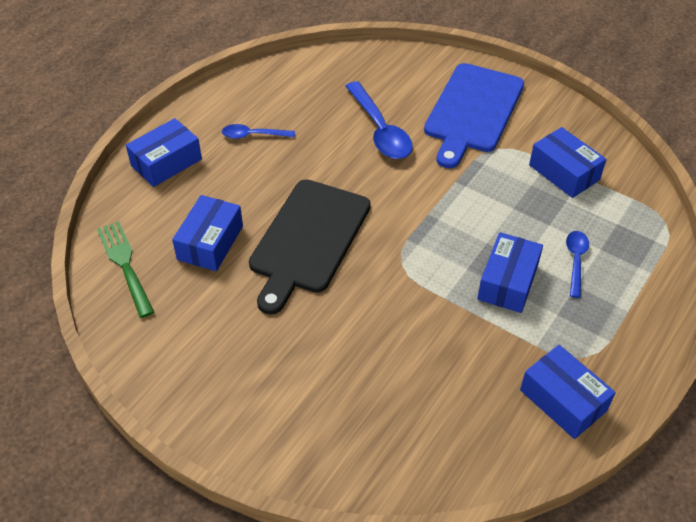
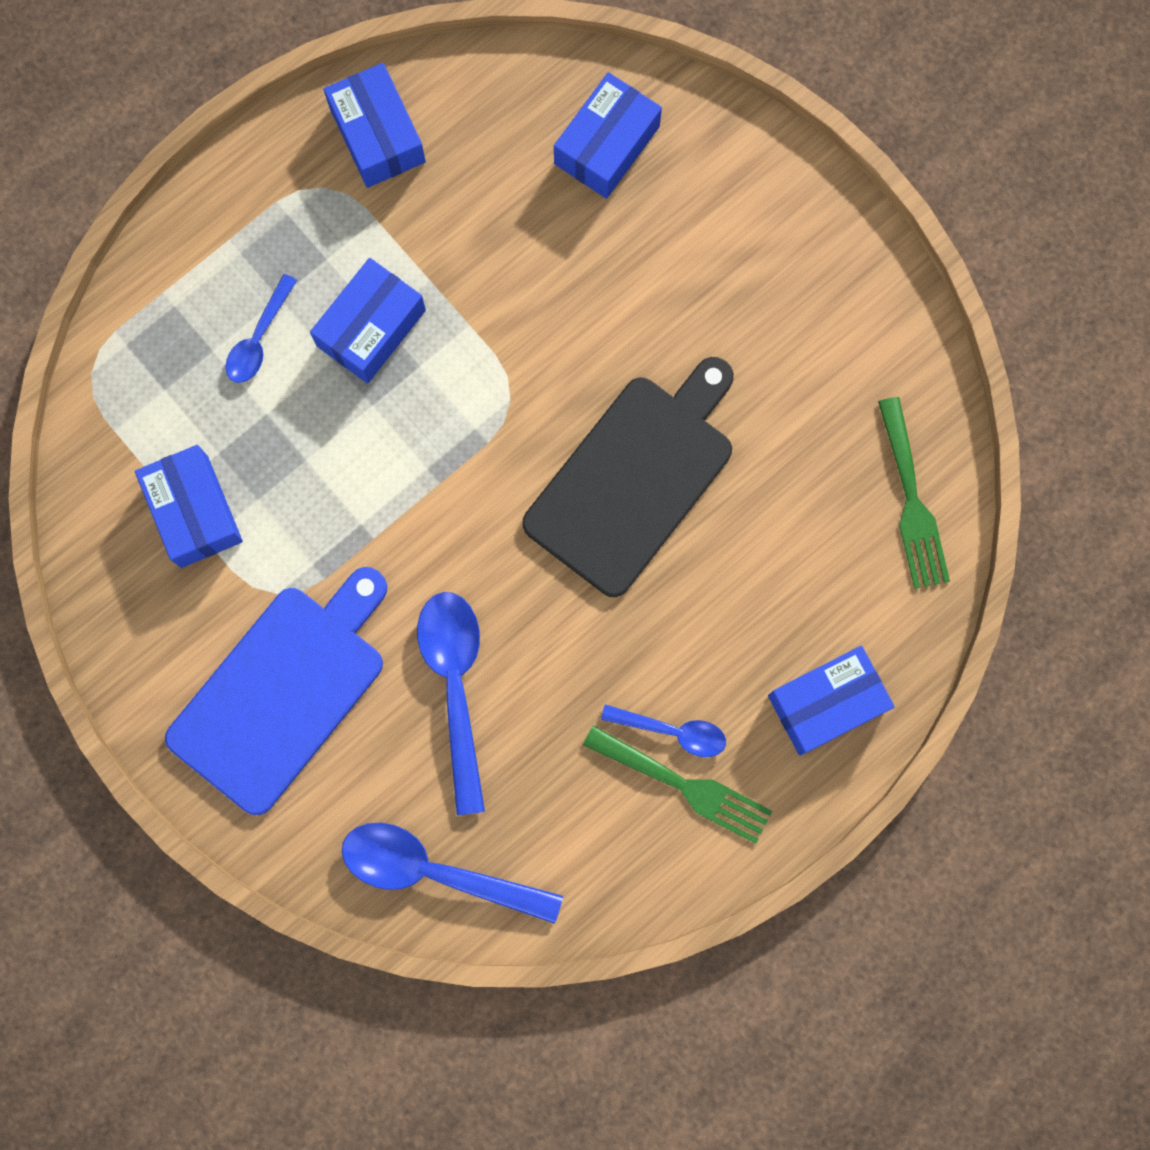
camera: 165 degrees left, 30 degrees up
blue box [172,195,243,271] -> blue box moved to [554,72,662,199]
none -> blue spoon [342,823,563,924]
none -> green fork [583,725,773,844]

